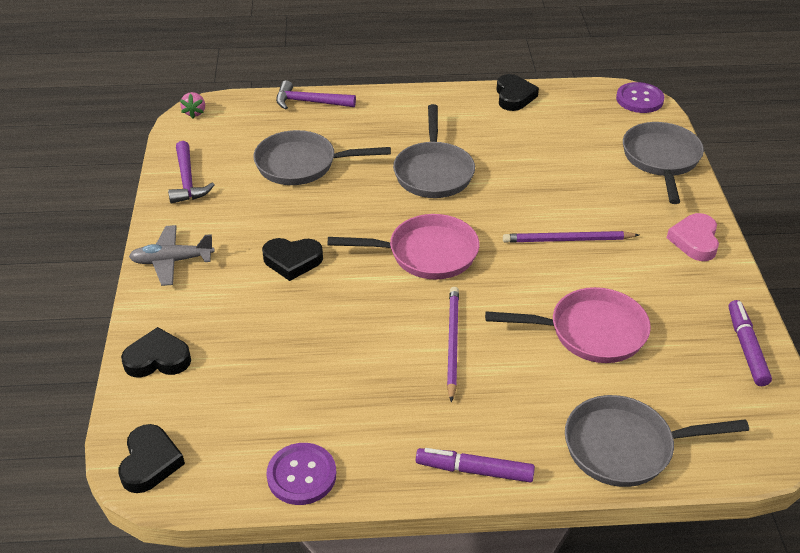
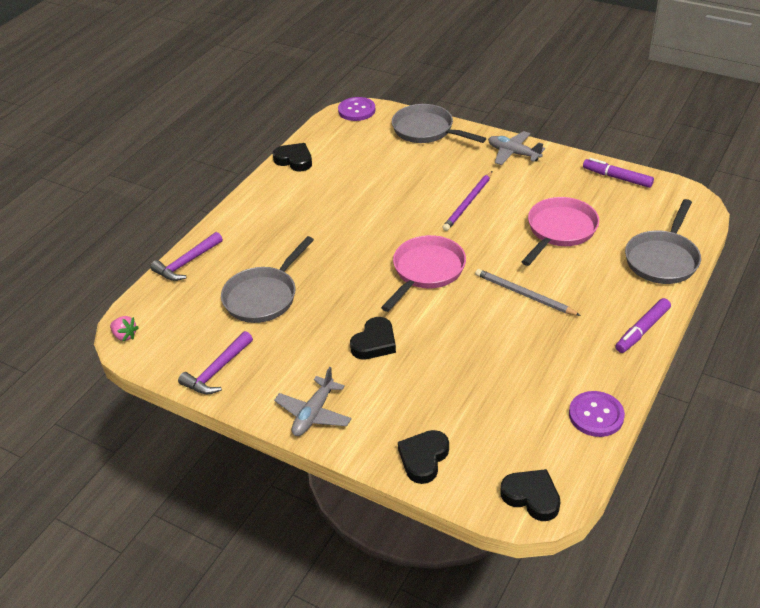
camera: 55 degrees left, 0 degrees up
purple hammer [168,141,214,204] -> purple hammer turned 105 degrees clockwise [178,331,253,394]
grey pan [393,104,475,198] -> none
purple pencil [447,287,459,402] -> grey pencil [475,269,581,316]
pink heart [667,213,719,261] -> grey plane [488,131,545,165]

